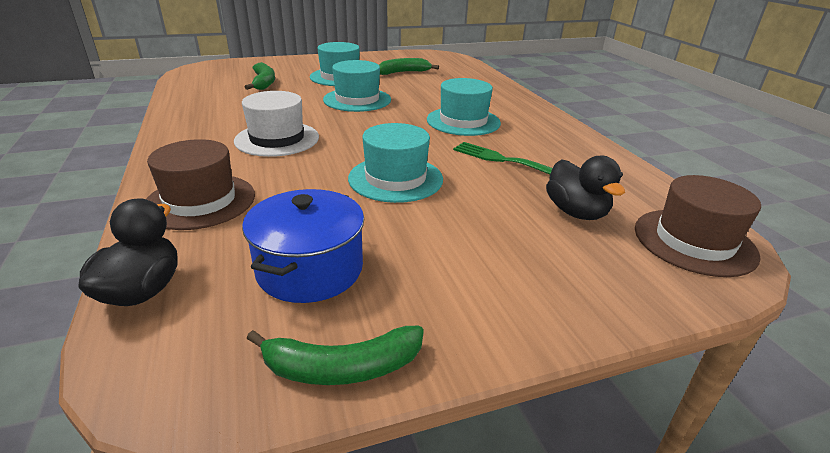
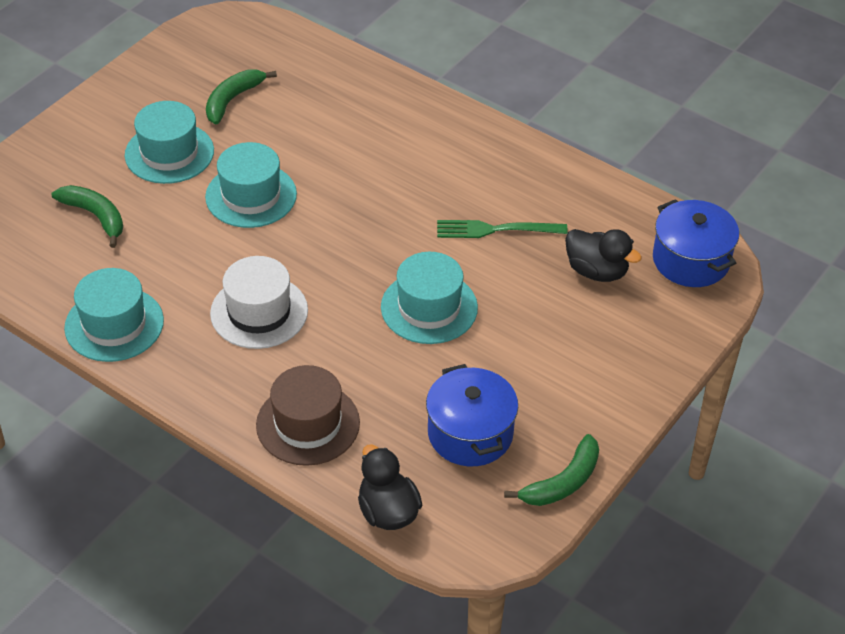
camera: 35 degrees left, 15 degrees up
turquoise hat [427,78,501,136] -> turquoise hat moved to [64,268,164,362]
brown hat [635,175,761,277] -> blue pot [653,199,739,287]

